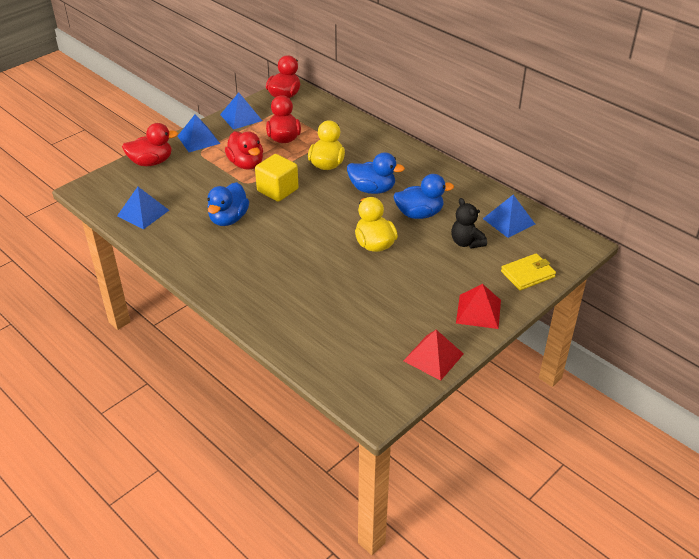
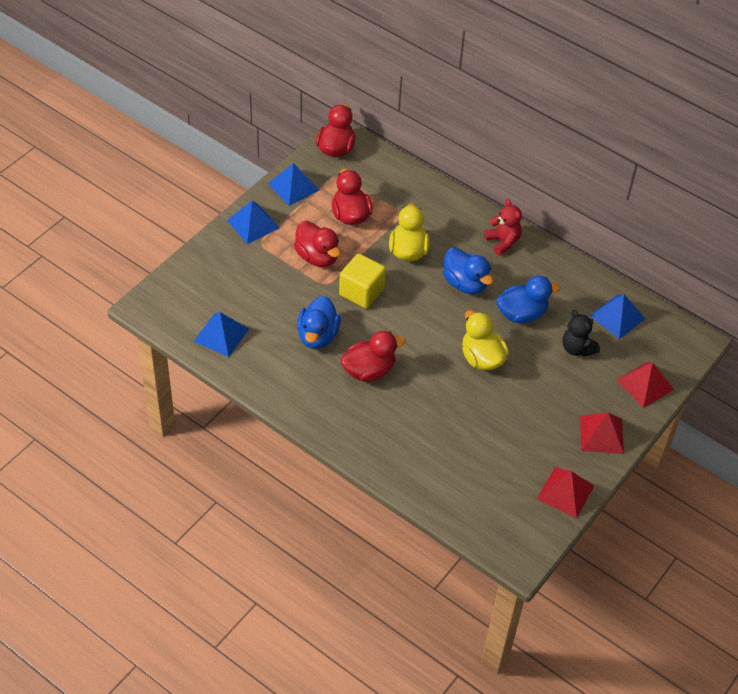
camera: 10 degrees left, 10 degrees up
red duck [122,123,178,166] -> red duck moved to [341,331,406,382]
blue duck [347,152,405,194] -> blue duck turned 45 degrees clockwise [443,247,493,294]
yellow wallet [501,253,556,290] -> red pyramid [617,362,674,408]
none -> red teddy bear [484,199,522,256]

